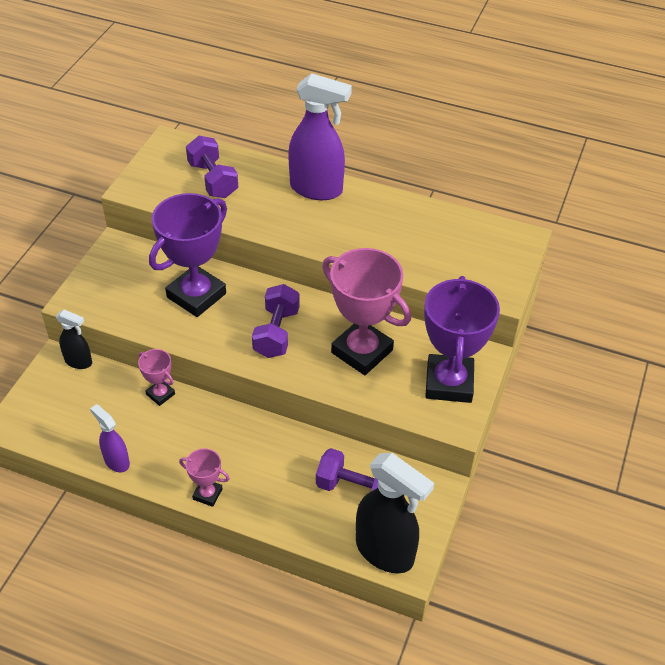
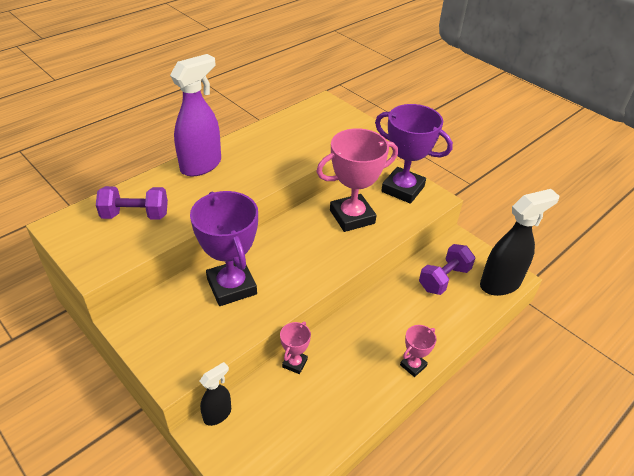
camera: 65 degrees left, 5 degrees down
purple spray bottle [90,404,130,472] -> none
pink trophy [138,349,175,406] -> pink trophy turned 45 degrees counterclockwise [280,322,311,374]
purple dumbbell [252,284,300,358] -> none

